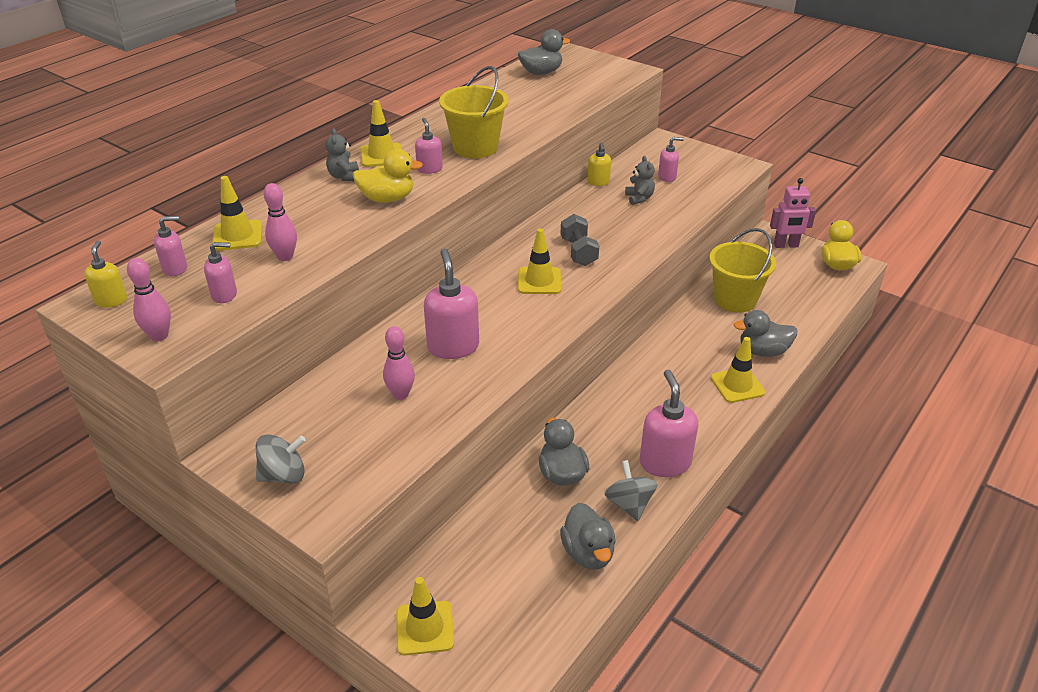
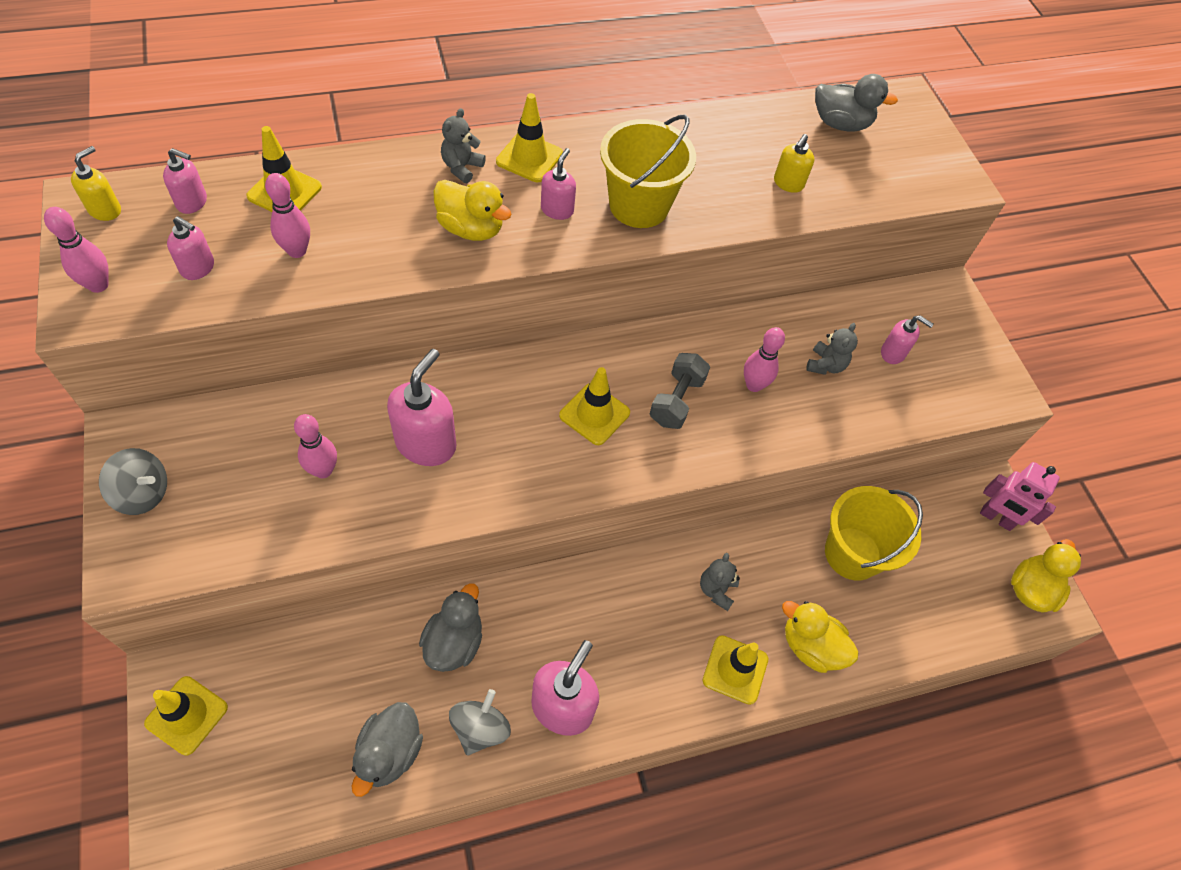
camera: 30 degrees right, 20 degrees up
yellow soap dispenser [587,142,611,186] -> yellow soap dispenser moved to [774,134,814,193]
grey duck [733,310,797,357] -> yellow duck [782,601,858,673]
none -> grey teddy bear [700,553,740,611]
none -> pink bowling pin [744,327,785,392]

